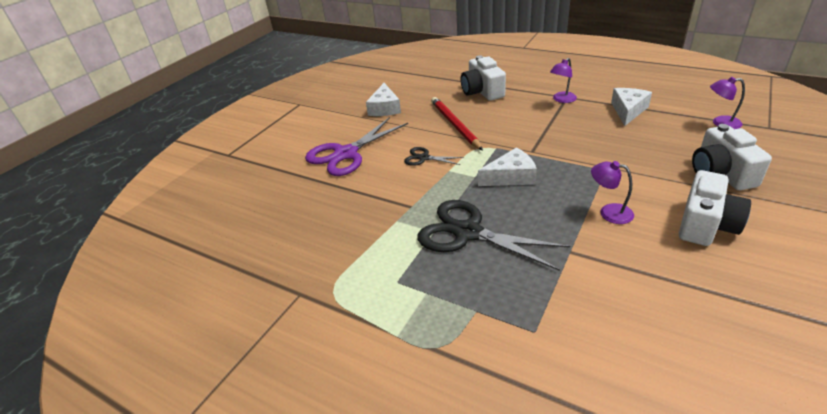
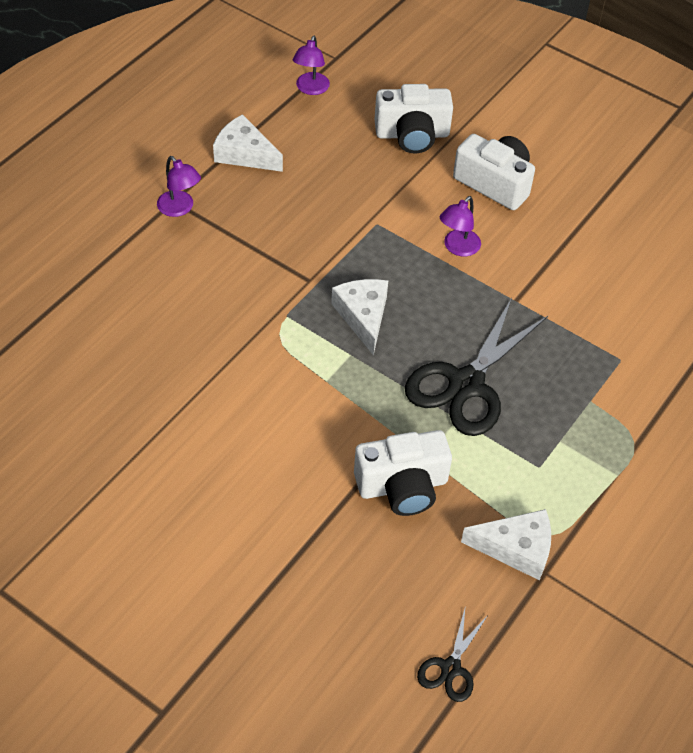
camera: 90 degrees left, 15 degrees up
purple scissors [305,117,408,176] -> none
white cheese [366,83,401,116] -> white cheese moved to [461,509,551,581]
black scissors [404,147,464,166] -> black scissors moved to [417,605,488,702]
red pencil [431,97,483,150] -> none
white camera [461,55,506,101] -> white camera moved to [354,430,452,516]

